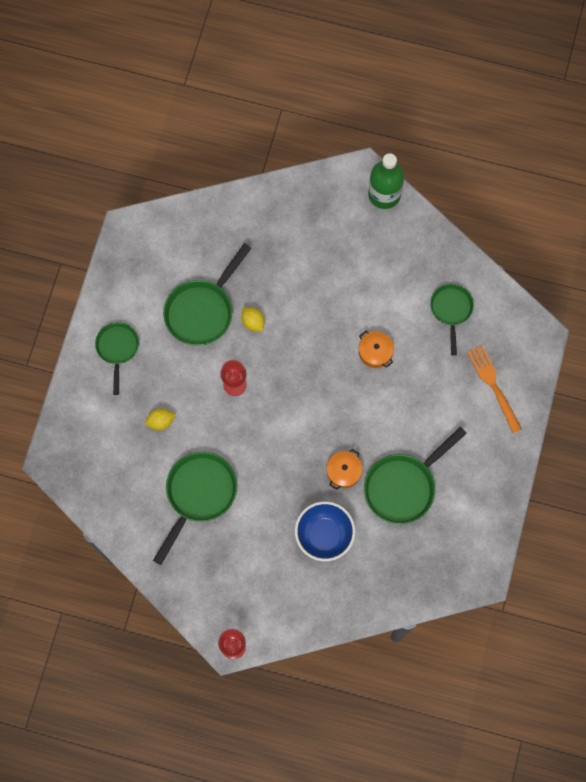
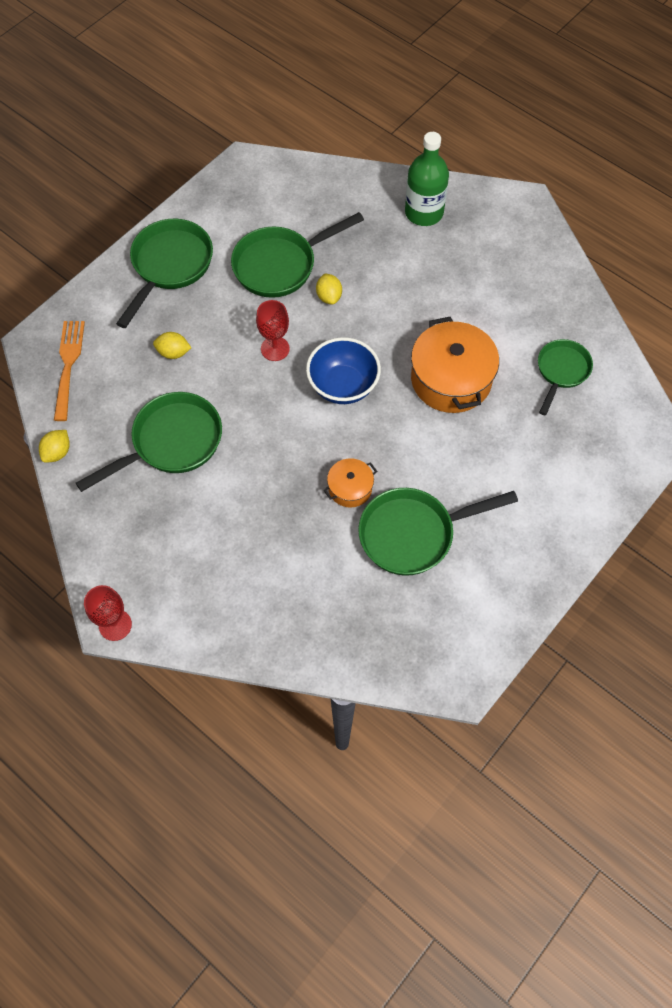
camera: 25 degrees right, 10 degrees down
green pan [95,322,139,395] -> green pan [116,219,213,328], size x1.58
blue bowl [295,501,355,561] -> blue bowl moved to [306,337,381,404]
orange pot [359,331,394,368] -> orange pot [411,317,499,413], size x1.95
green bottle [368,153,404,209] -> green bottle moved to [405,132,449,226]
orange fork [467,345,522,433] -> orange fork moved to [54,321,85,421]
none -> yellow lemon [39,430,70,463]

